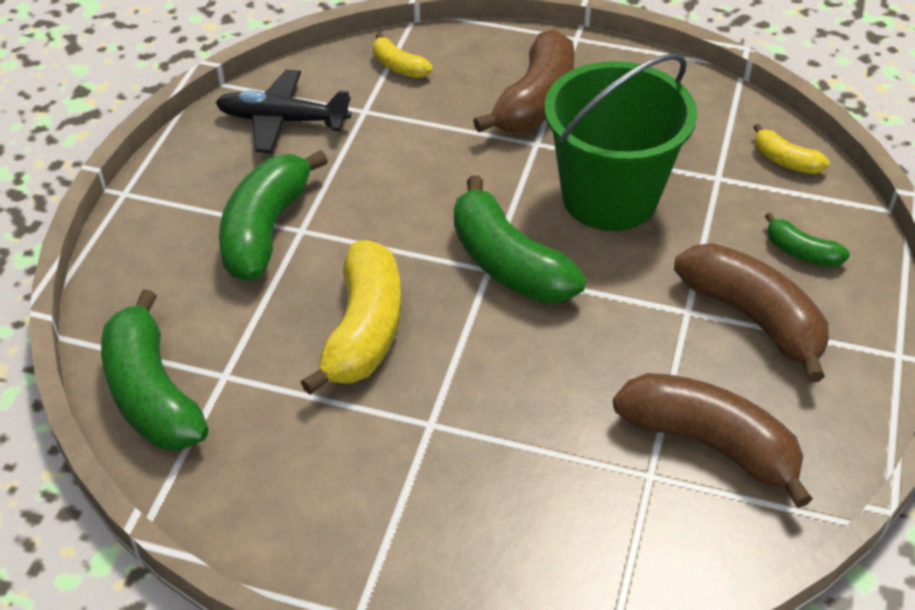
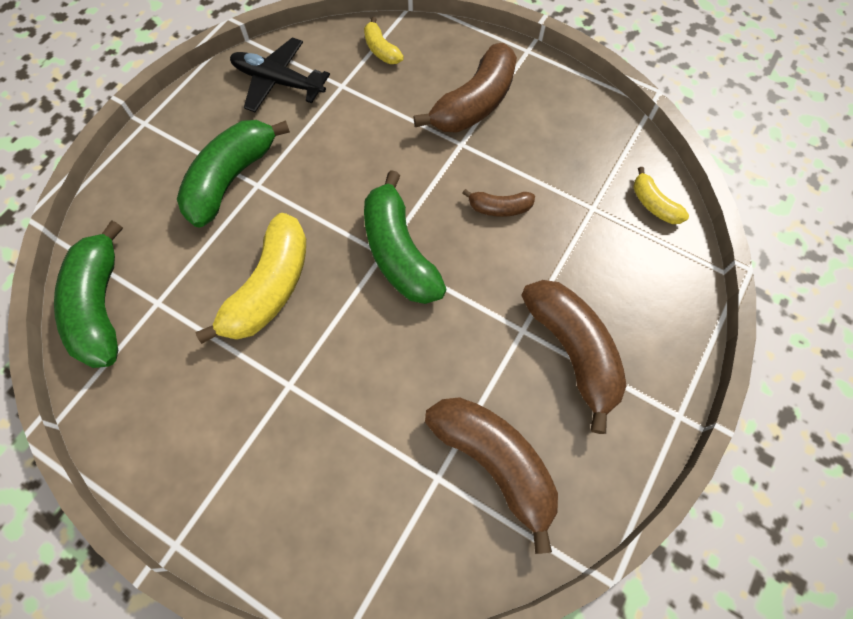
camera: 15 degrees right, 20 degrees up
green bucket [544,53,697,231] -> brown banana [462,189,535,217]
green banana [765,212,850,267] -> none

